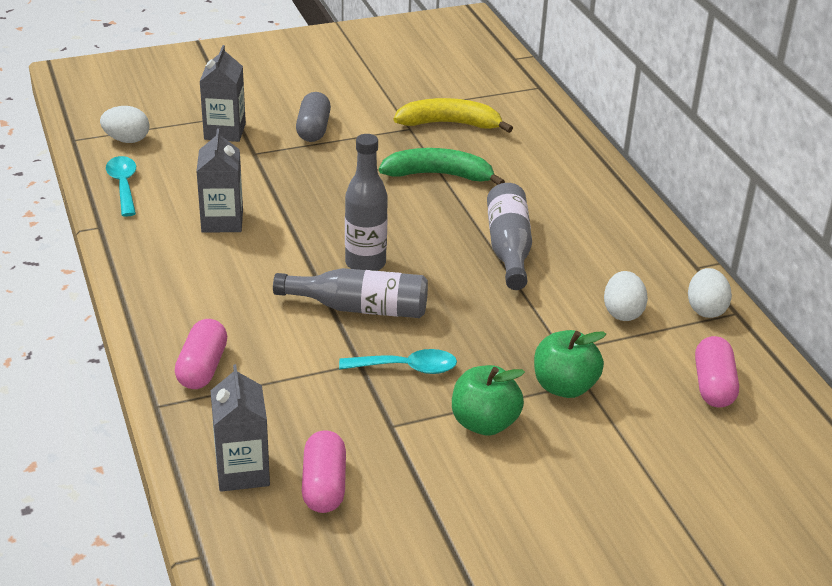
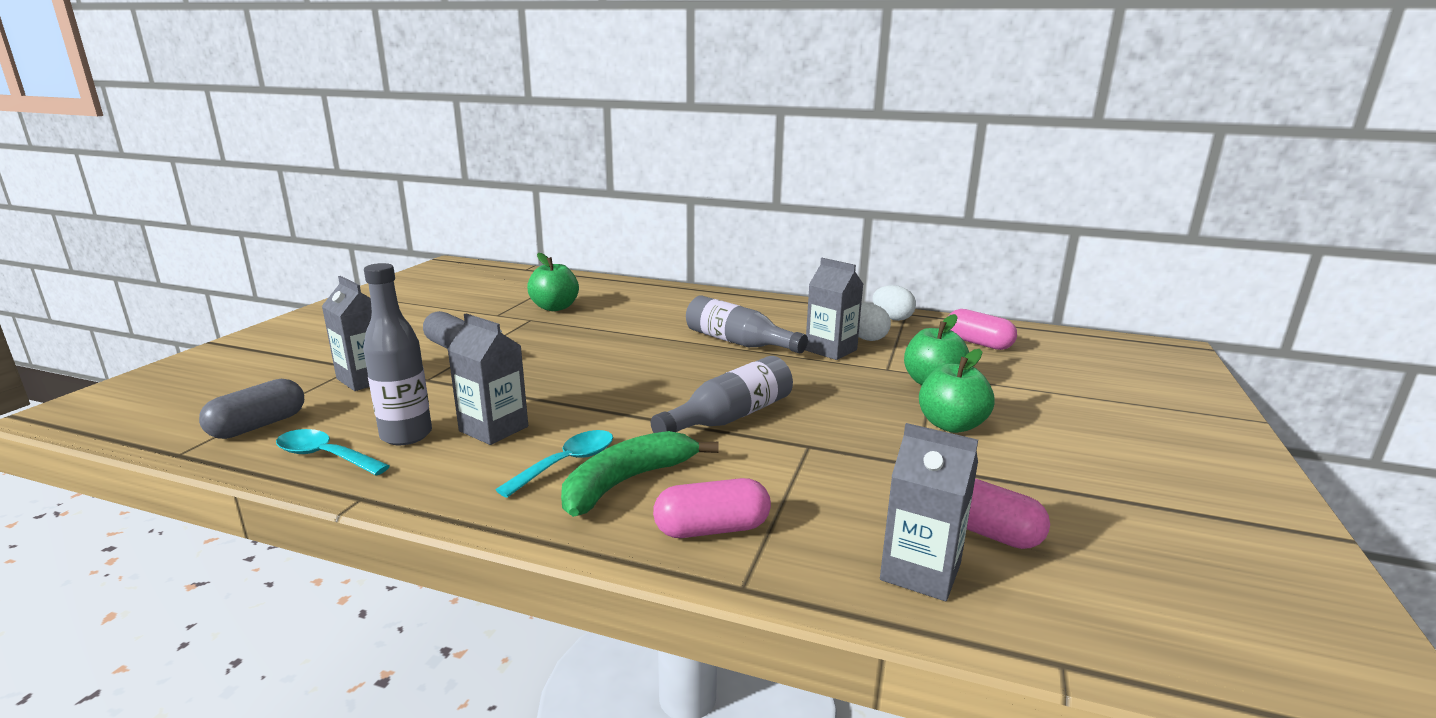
camera: 50 degrees left, 15 degrees down
white egg [100,106,149,143] -> grey capsule [199,379,304,439]
pink capsule [175,319,227,389] -> pink capsule turned 60 degrees counterclockwise [653,478,771,538]
turquoise spoon [339,349,457,374] -> turquoise spoon moved to [495,430,613,498]
grey bottle [345,134,388,271] -> grey bottle moved to [363,263,432,445]
green banana [379,148,505,185] -> green banana moved to [561,431,719,517]
yellow banana [394,98,513,133] -> green apple [527,253,579,311]
none -> grey carton [805,258,863,360]

